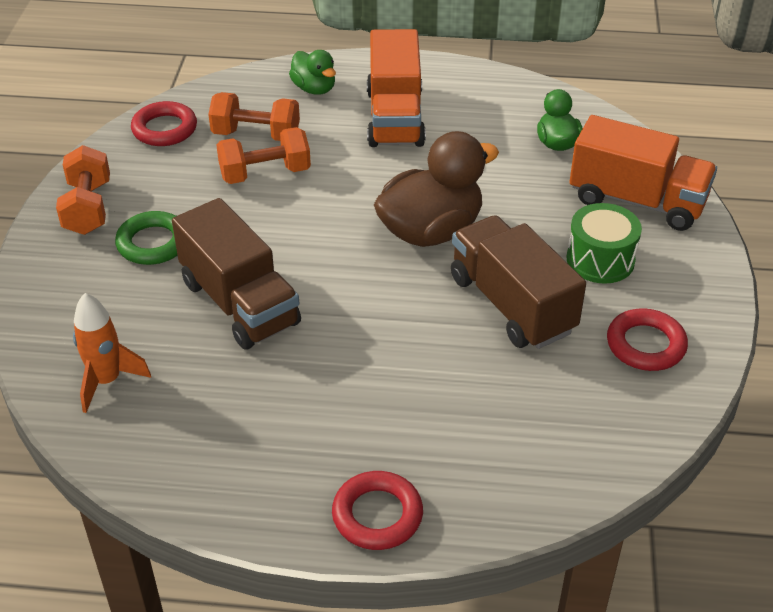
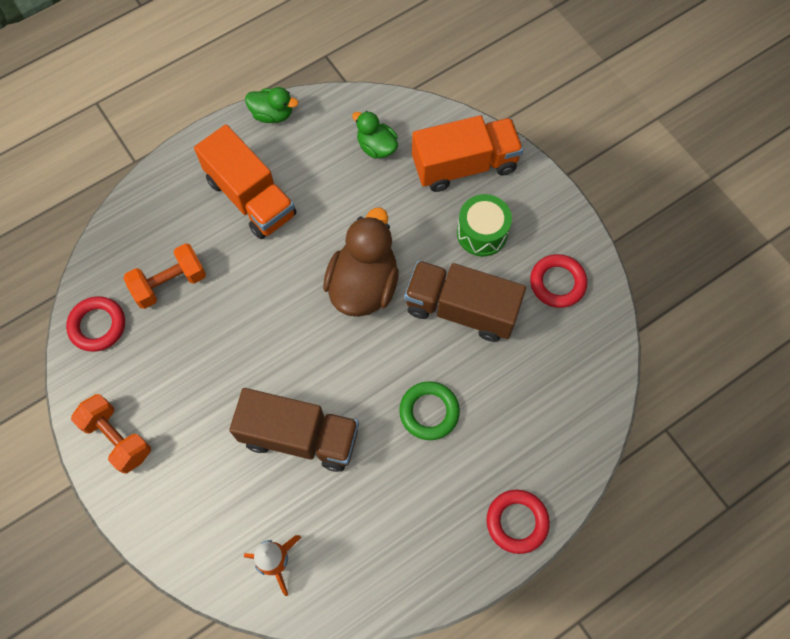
camera: 40 degrees left, 25 degrees up
green ring [115,211,178,265] -> green ring moved to [399,381,460,440]
orange dumbbell [216,127,311,184] -> none
green duck [289,50,336,95] -> green duck moved to [245,87,298,123]

